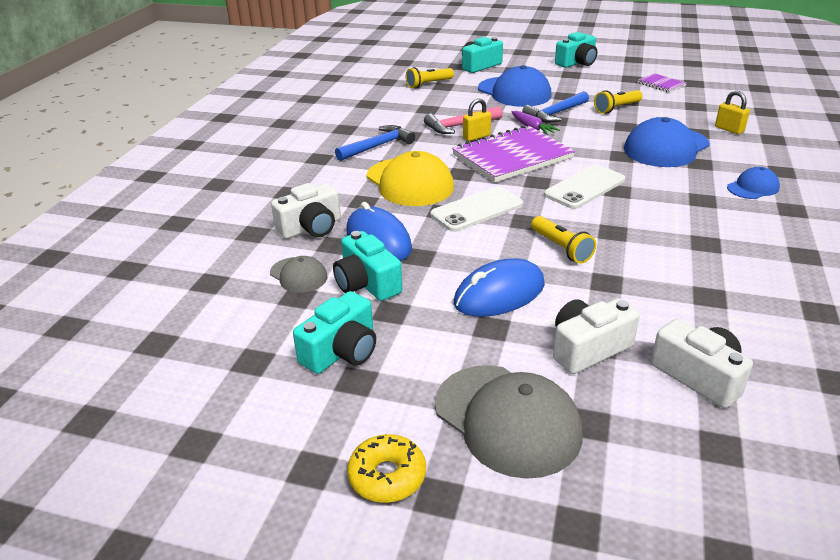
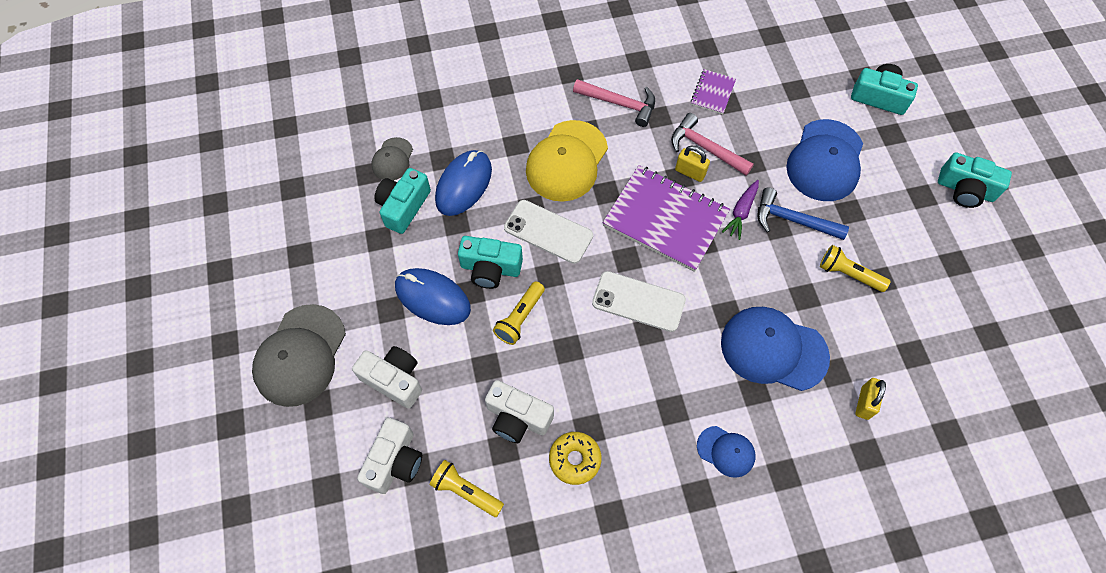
camera: 60 degrees right, 30 degrees up
white camera [271,183,341,239] -> white camera moved to [485,380,554,443]
turquoise camera [293,291,376,374] -> turquoise camera moved to [458,236,523,289]
blue hammer [335,125,415,161] -> pink hammer [573,79,655,127]
yellow donut [347,434,426,503] -> yellow donut moved to [549,432,602,485]
yellow flashlight [406,67,454,89] -> yellow flashlight moved to [430,460,504,517]
purple notebook [637,73,687,93] -> purple notebook moved to [691,69,736,114]

